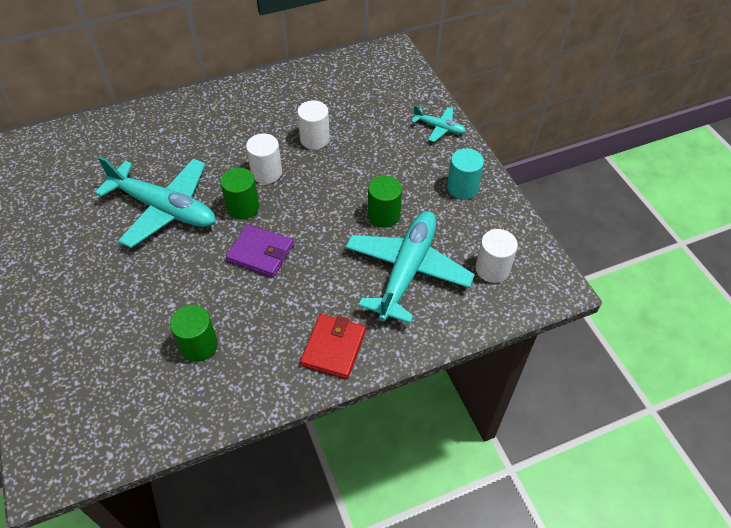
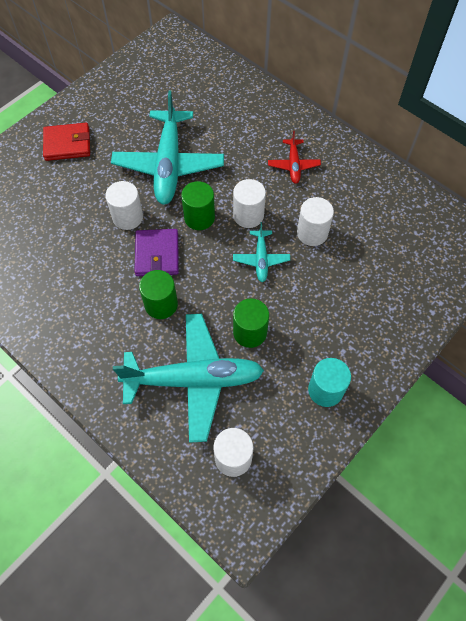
camera: 65 degrees right, 10 degrees up
green cylinder [170,305,218,362] -> green cylinder moved to [139,270,178,319]
red wallet [300,314,366,379] -> red wallet moved to [43,123,90,161]
turquoise plane [411,105,466,142] -> turquoise plane moved to [233,222,290,282]
none -> white cylinder [105,181,143,230]
none -> red plane [268,130,321,184]

